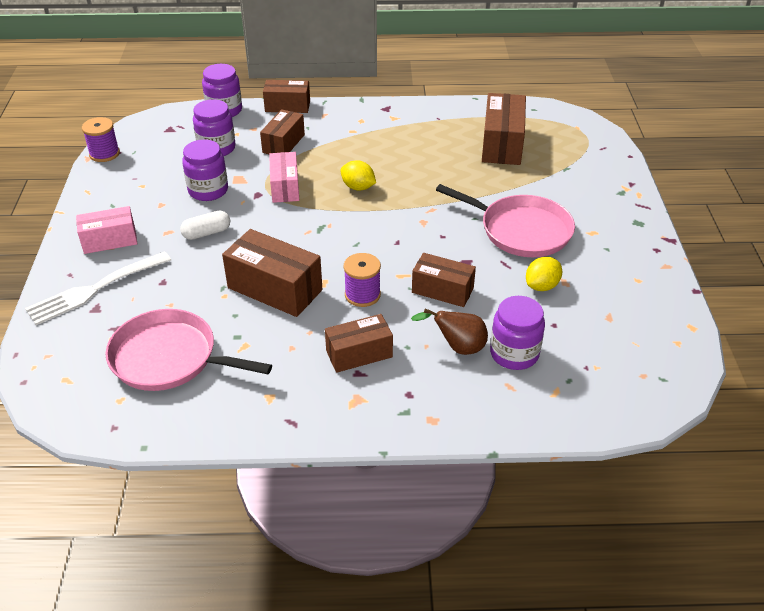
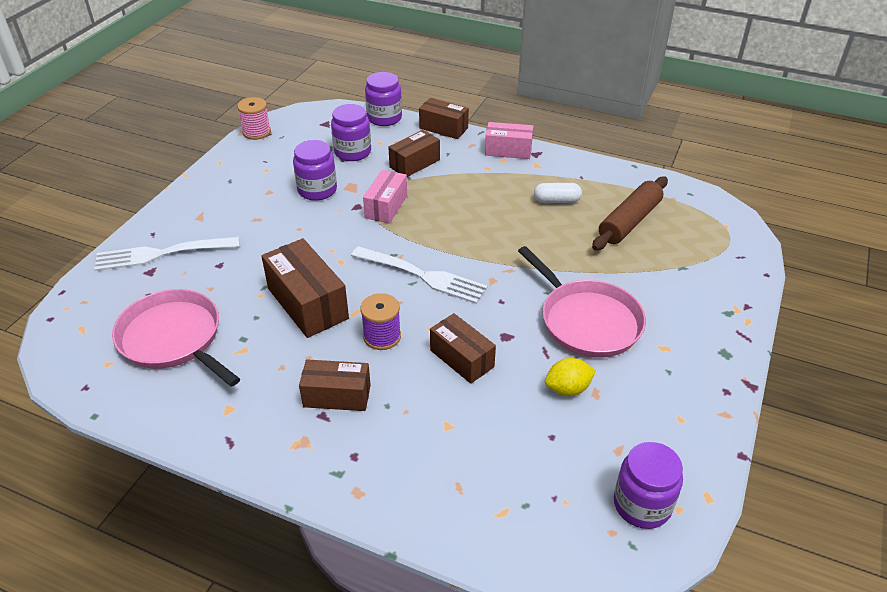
camera: 25 degrees right, 0 degrees up
pink box [76,206,137,254] -> pink box moved to [485,122,533,159]
purple spool [82,117,120,162] -> pink spool [237,97,271,140]
white capsule [180,210,230,240] -> white capsule moved to [534,183,582,203]
yellow lemon [341,160,376,191] -> none
brown pear [411,309,488,355] -> none
brown box [482,93,526,165] -> brown rolling pin [592,176,668,251]
purple jar [490,296,545,370] -> purple jar moved to [614,442,683,529]
none -> white fork [351,246,488,304]

